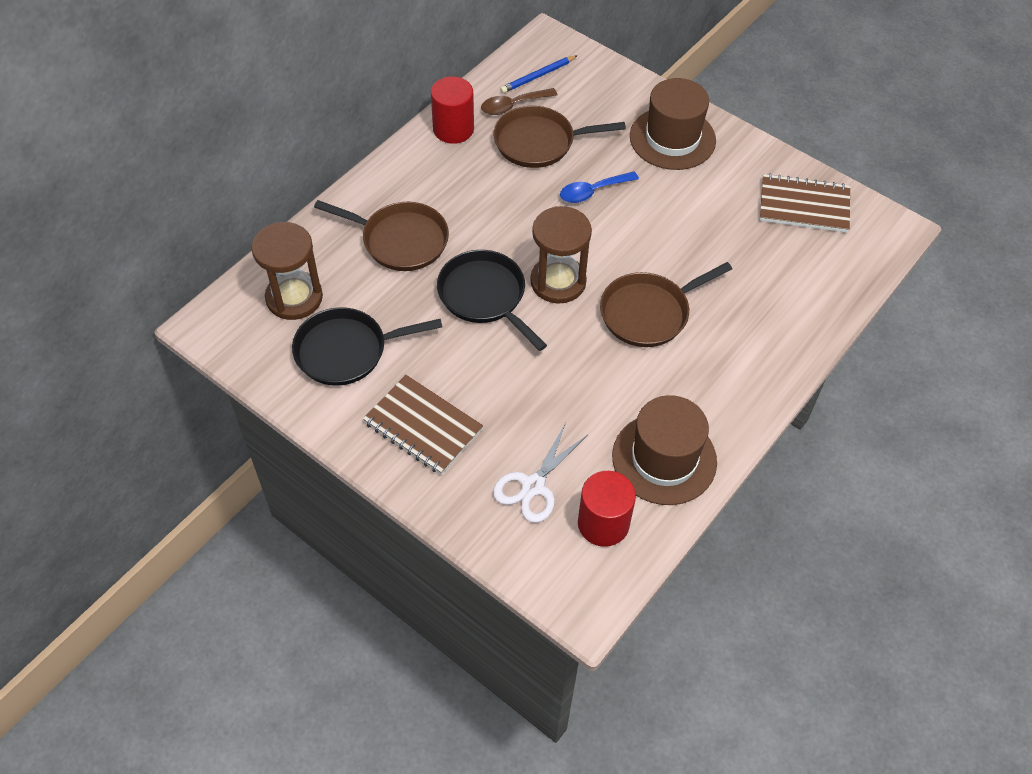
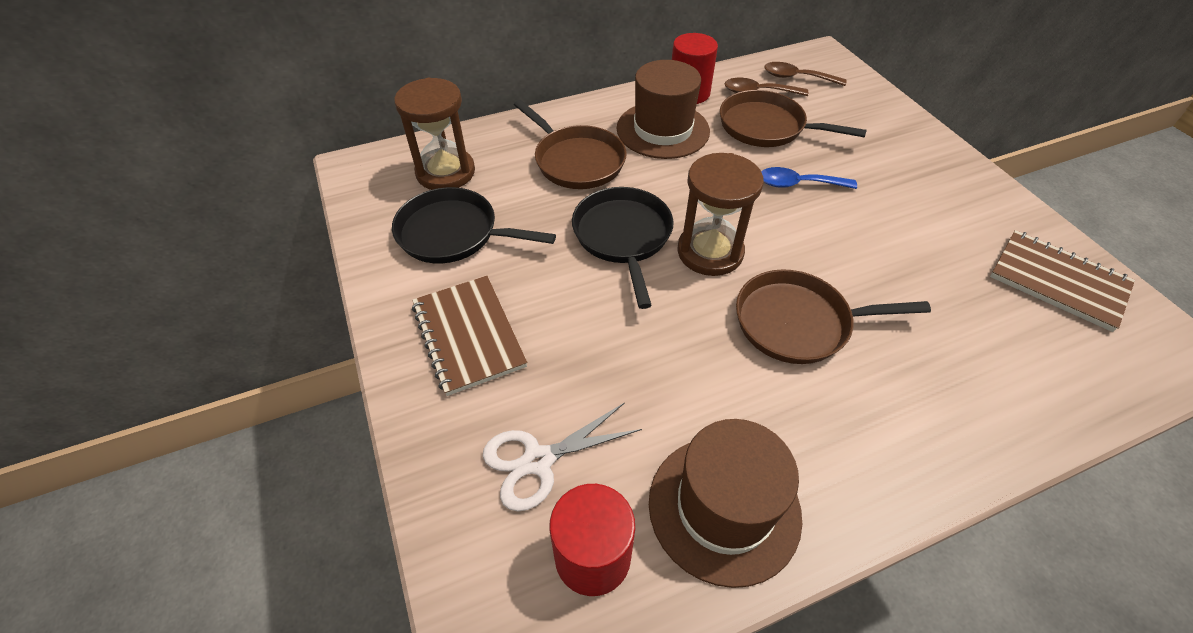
camera: 30 degrees right, 5 degrees down
blue pencil [500,55,578,93] -> brown spoon [764,62,847,86]
brown hat [630,78,716,170] -> brown hat moved to [617,60,710,159]

